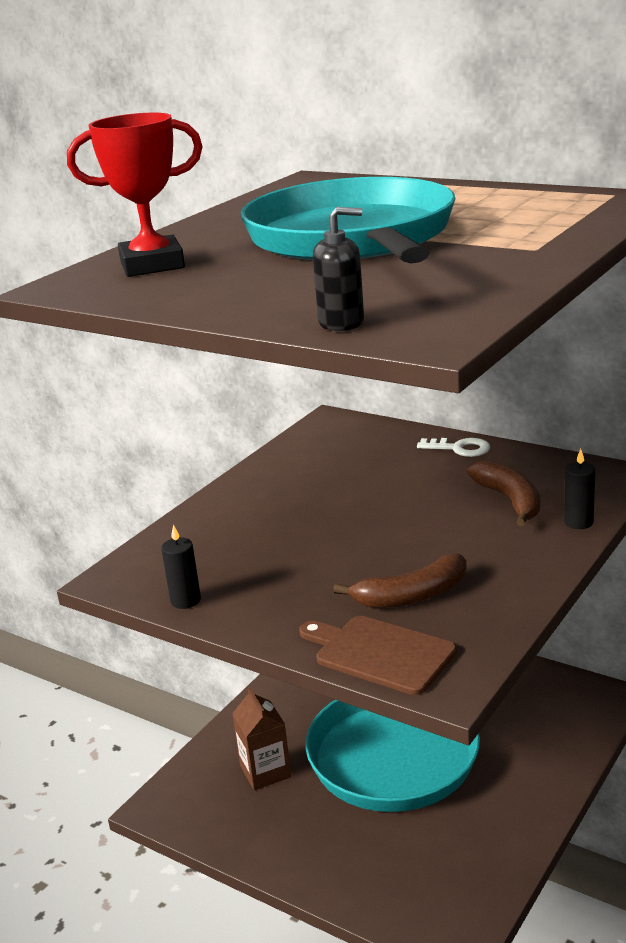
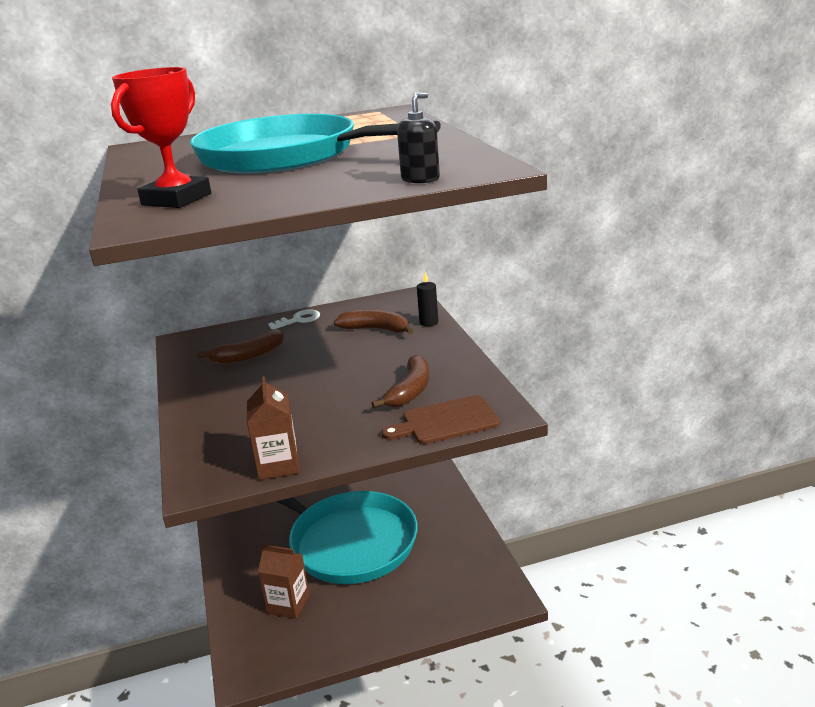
camera: 50 degrees left, 0 degrees up
black candle [161,524,201,609] -> brown carton [247,376,300,480]
none -> brown banana [197,329,284,364]

